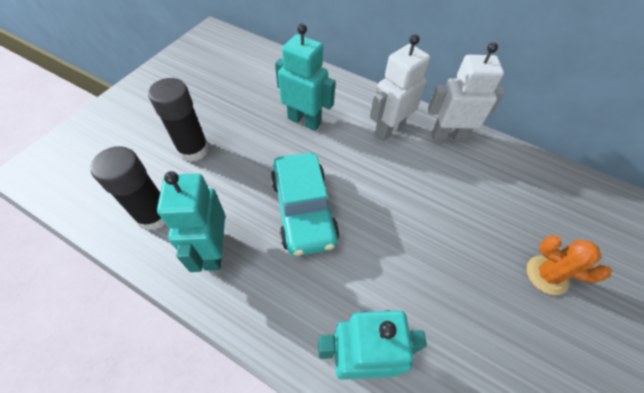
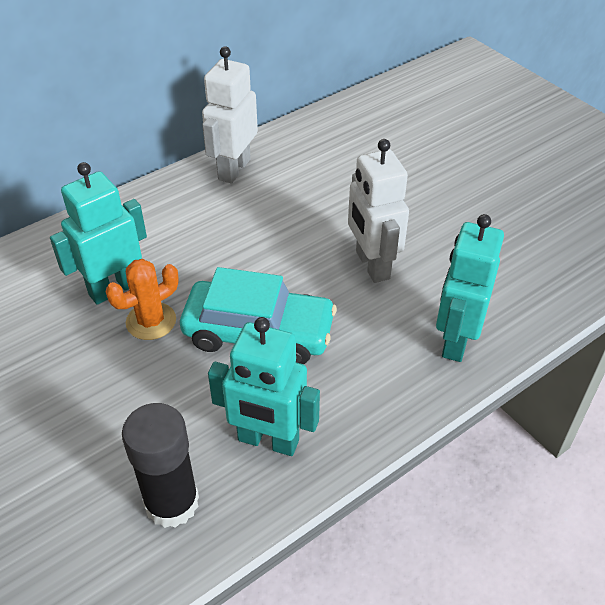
camera: 65 degrees left, 10 degrees down
black glue stick [148,78,209,162] -> none
white robot [370,34,430,141] -> white robot moved to [348,139,409,283]
orange cactus [526,235,611,295] -> orange cactus moved to [106,259,179,340]

